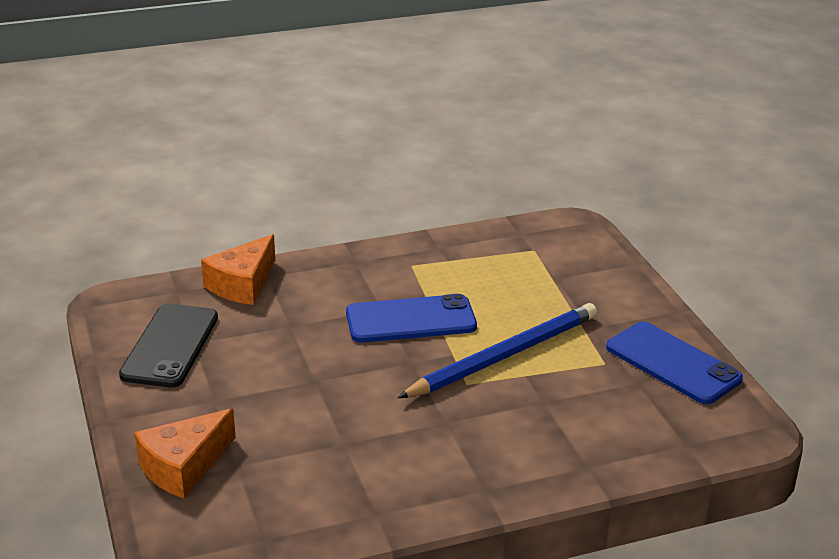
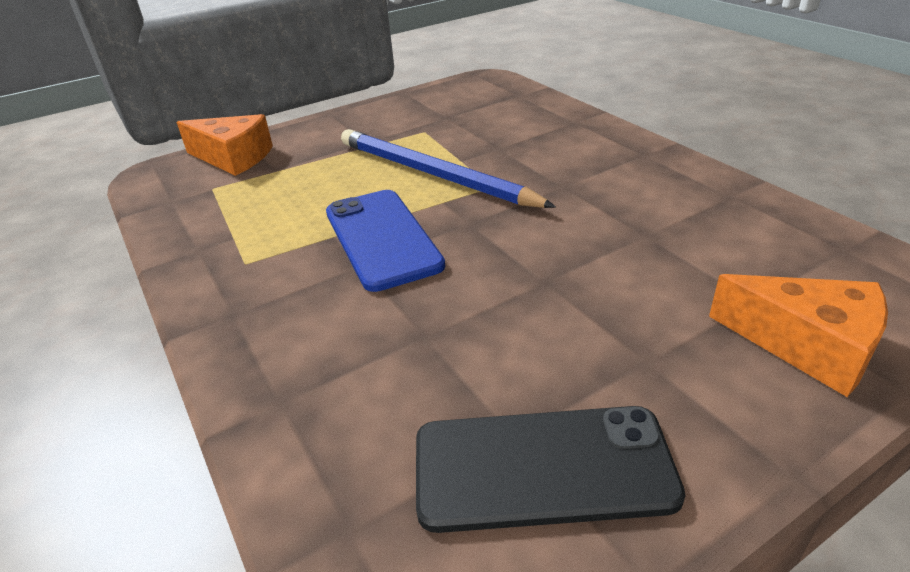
camera: 100 degrees left, 5 degrees up
orange cheese [201,234,275,305] -> orange cheese moved to [176,114,273,176]
blue phone [606,321,743,404] -> none

